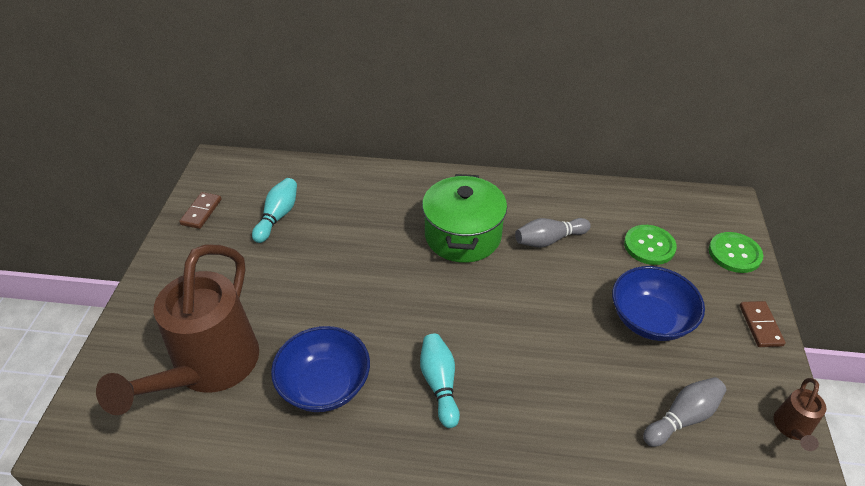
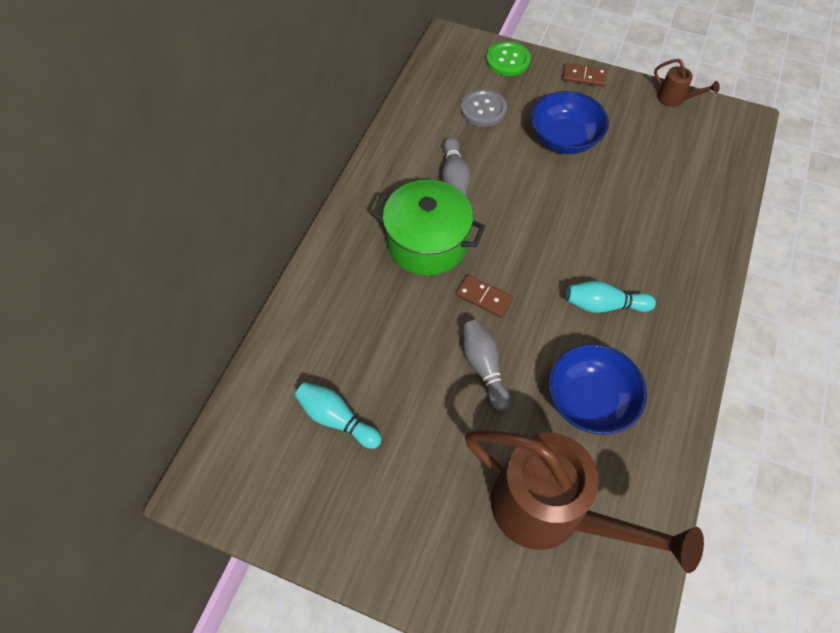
camera: 75 degrees left, 15 degrees up
brown domino [179,192,222,229] -> brown domino moved to [456,275,513,318]
green button [624,225,677,265] -> grey button [461,89,507,127]
grey bowling pin [643,377,726,447] -> grey bowling pin moved to [463,320,510,410]

